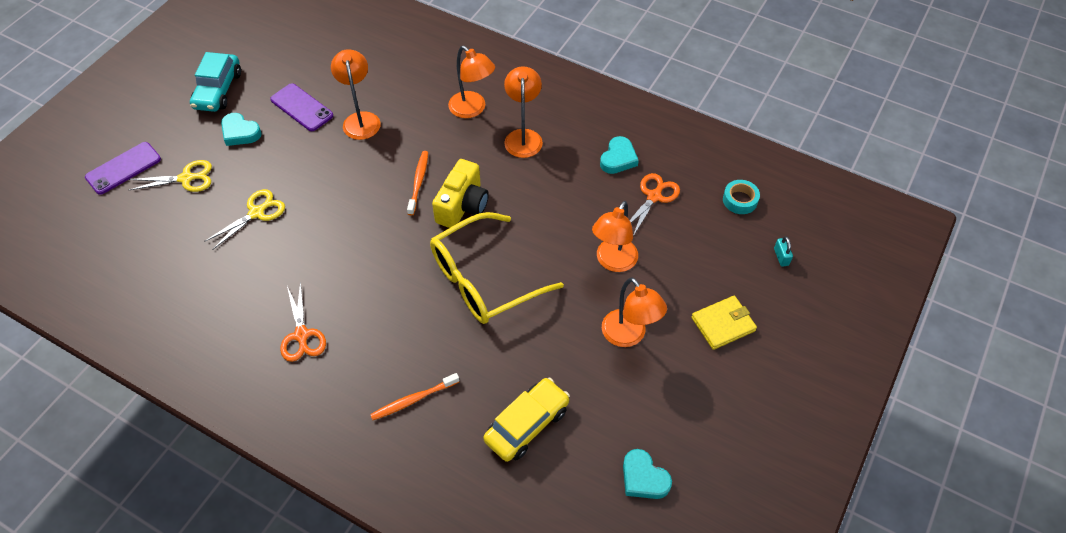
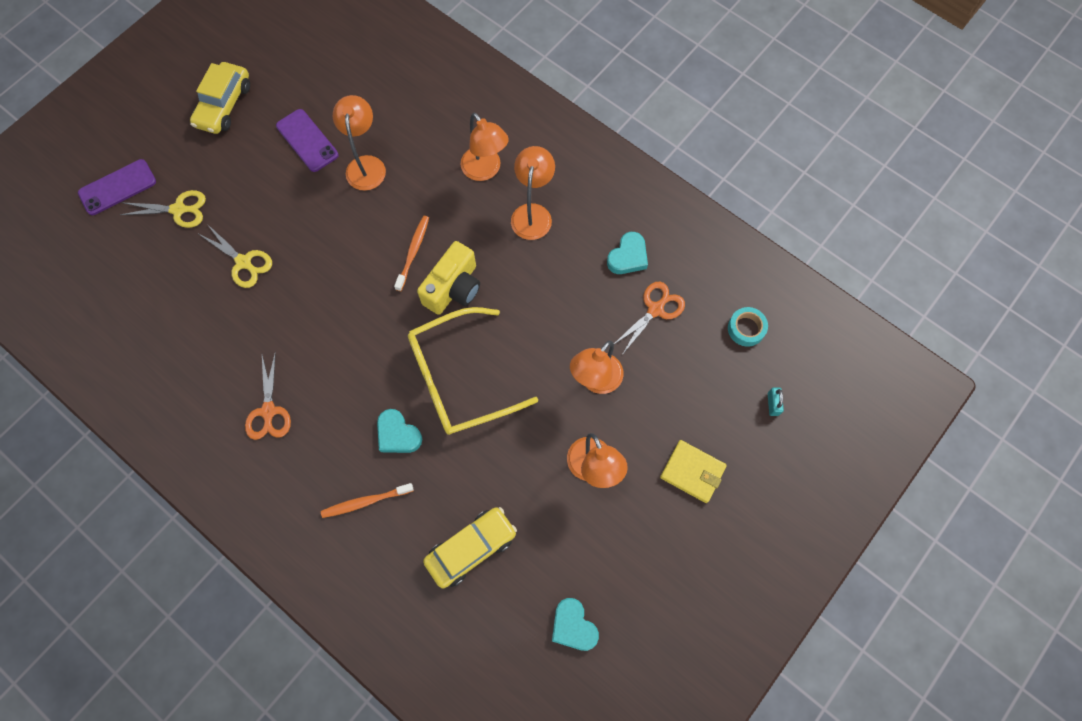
camera: 10 degrees right, 15 degrees up
turquoise car [190,52,241,112] -> yellow car [190,62,250,134]
yellow scissors [204,189,285,250] -> yellow scissors turned 75 degrees clockwise [199,224,272,288]
turquoise heart [221,113,262,146] -> turquoise heart moved to [377,409,422,453]
yellow wallet [691,296,757,350] -> yellow wallet turned 45 degrees clockwise [660,440,727,503]

